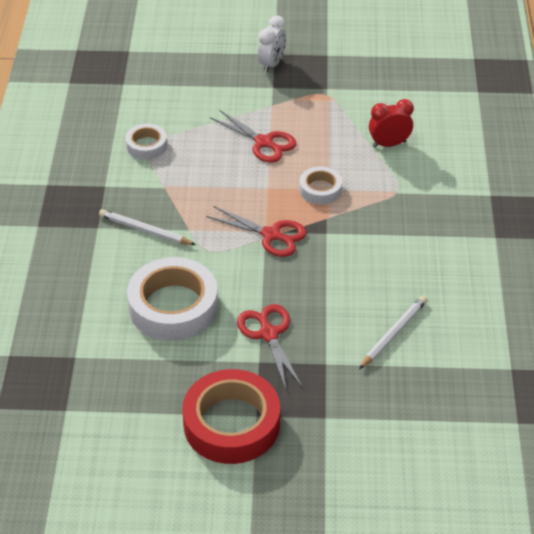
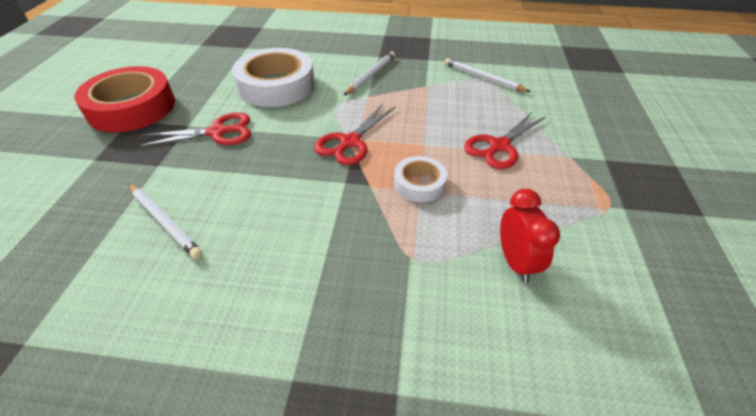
camera: 95 degrees right, 0 degrees up
white tape [125,124,167,160] -> white pencil [444,58,530,92]
white clock [258,15,286,73] -> none

